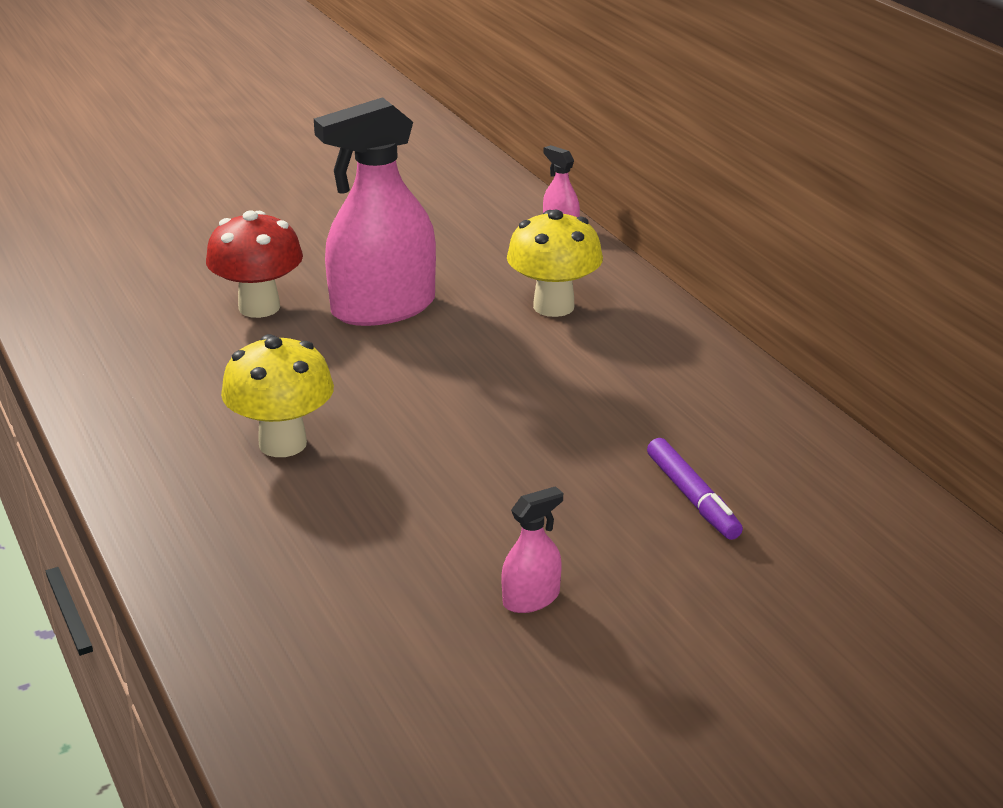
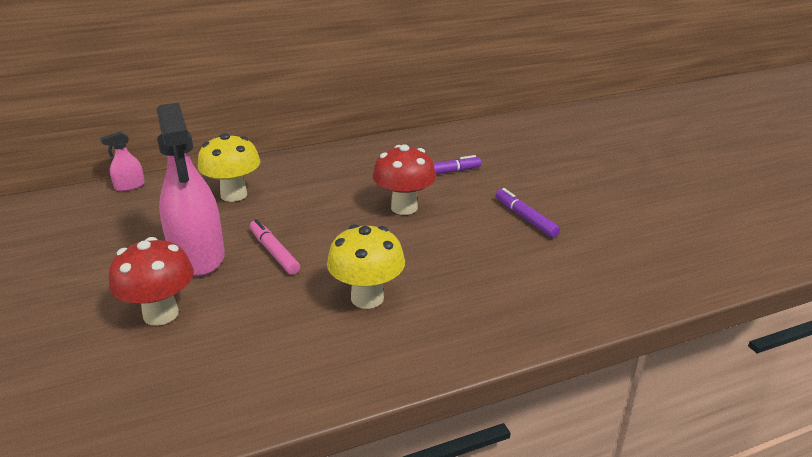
camera: 85 degrees left, 0 degrees up
pink spray bottle [501,486,563,613] -> purple marker [496,188,560,238]
none -> pink marker [250,219,300,275]
none -> red mushroom [373,144,436,215]

